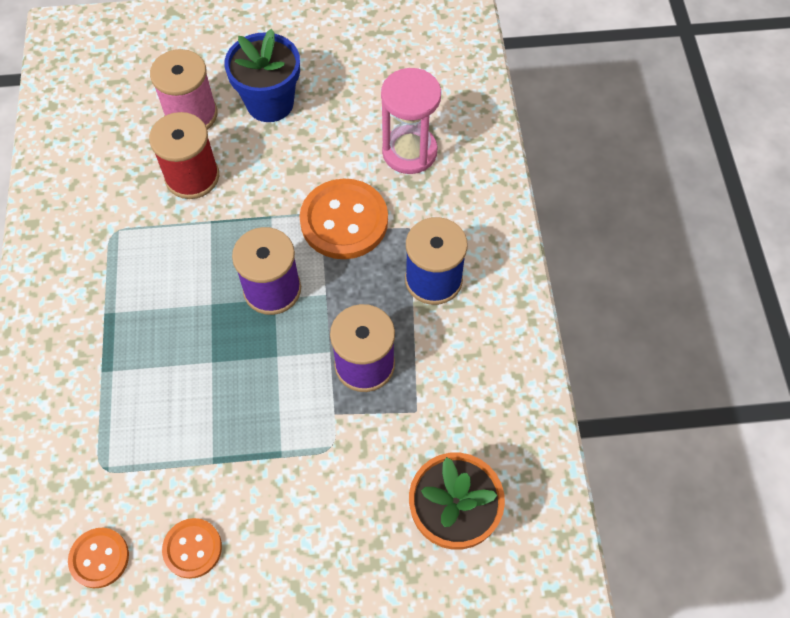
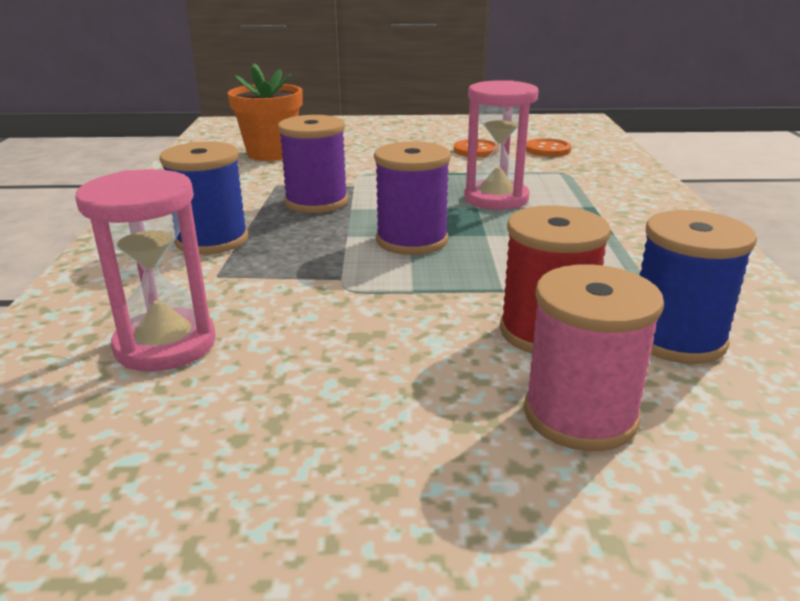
camera: 175 degrees left, 35 degrees down
blue flower pot [225,29,300,122] -> none
orange button [300,179,388,259] -> none
none -> pink hourglass [464,80,539,210]
none -> blue spool [640,210,757,364]

